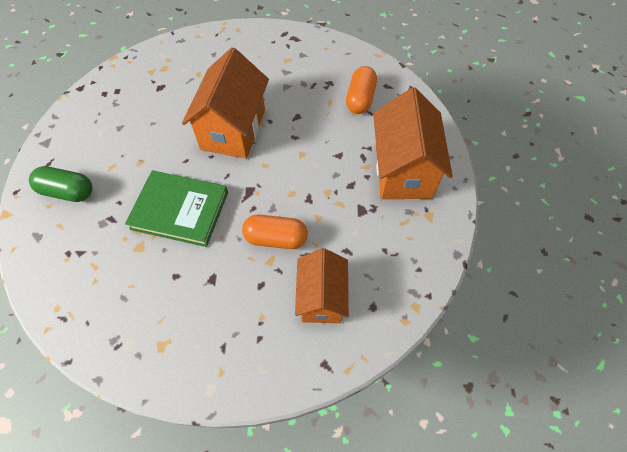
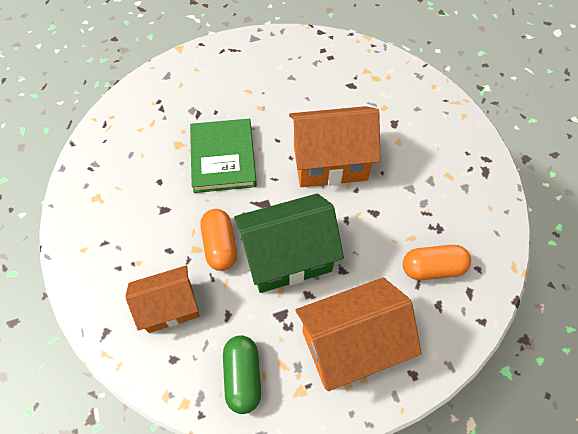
camera: 70 degrees right, 0 degrees up
green capsule [29,166,92,202] -> green capsule moved to [223,335,261,414]
none -> green house [234,193,344,293]

